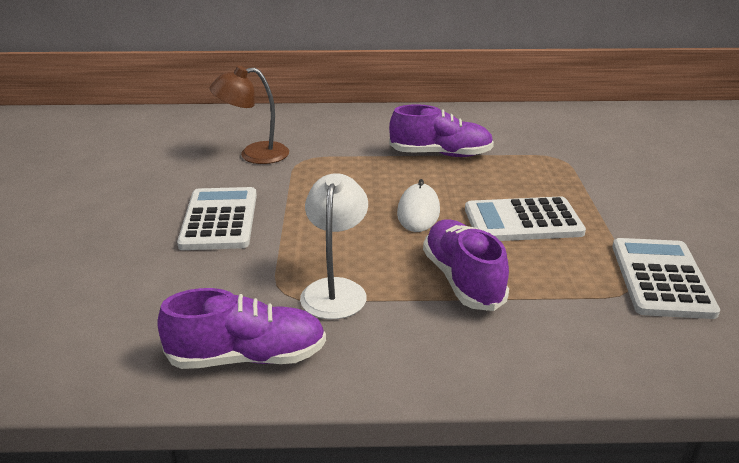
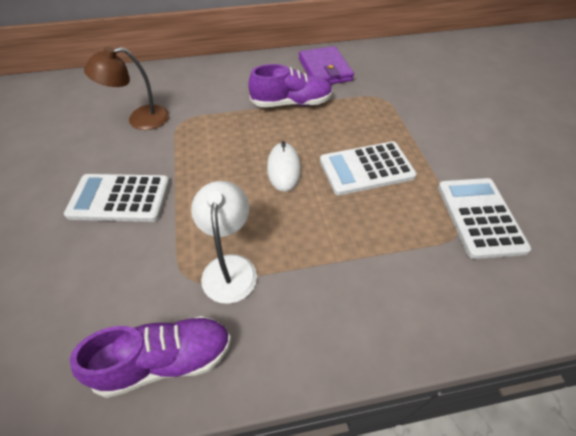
camera: 10 degrees left, 20 degrees up
white calculator [177,187,257,250] -> white calculator turned 75 degrees counterclockwise [64,174,170,222]
purple shoe [423,219,509,311] -> none
none -> purple wallet [299,46,354,84]

